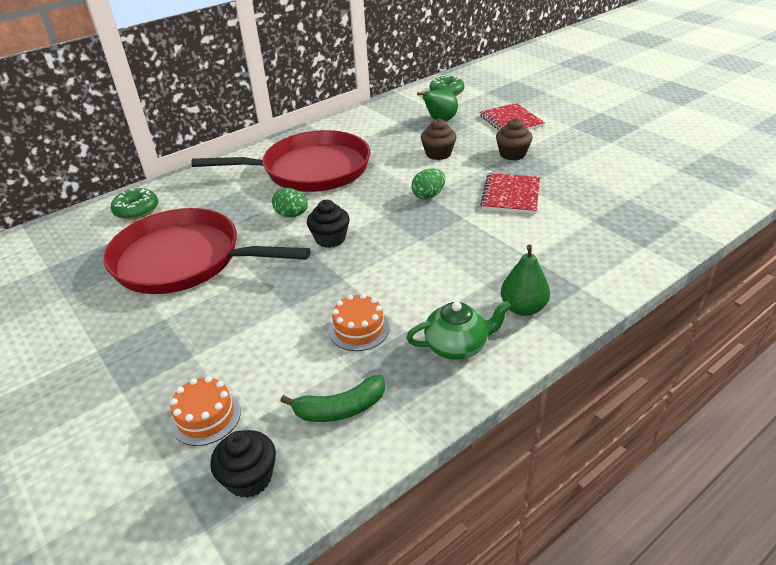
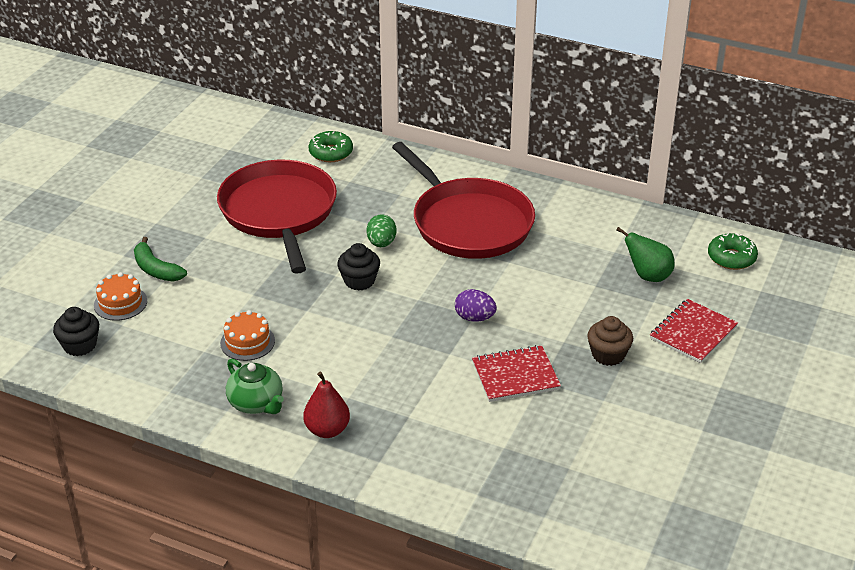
camera: 60 degrees right, 0 degrees up
green banana [280,375,385,422] -> green banana moved to [134,237,187,281]
green egg [412,168,445,199] -> purple egg [455,289,497,322]
brown cupcake [421,119,457,160] -> none
green pear [501,245,550,316] -> red pear [303,372,350,438]

